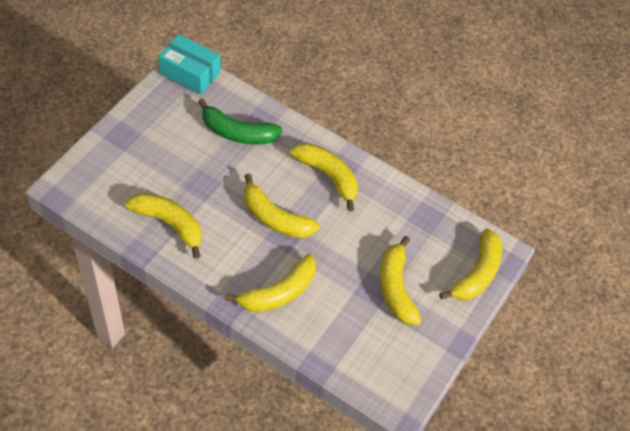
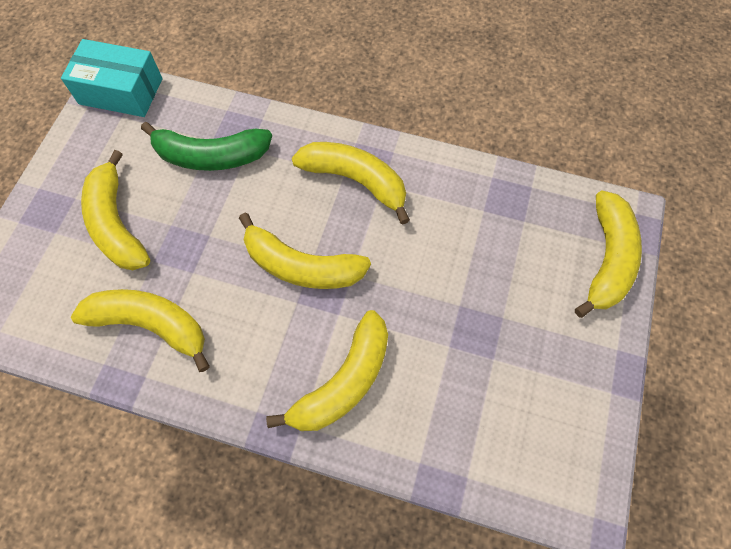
camera: 10 degrees left, 10 degrees up
yellow banana [380,236,422,325] -> yellow banana moved to [81,150,150,270]

